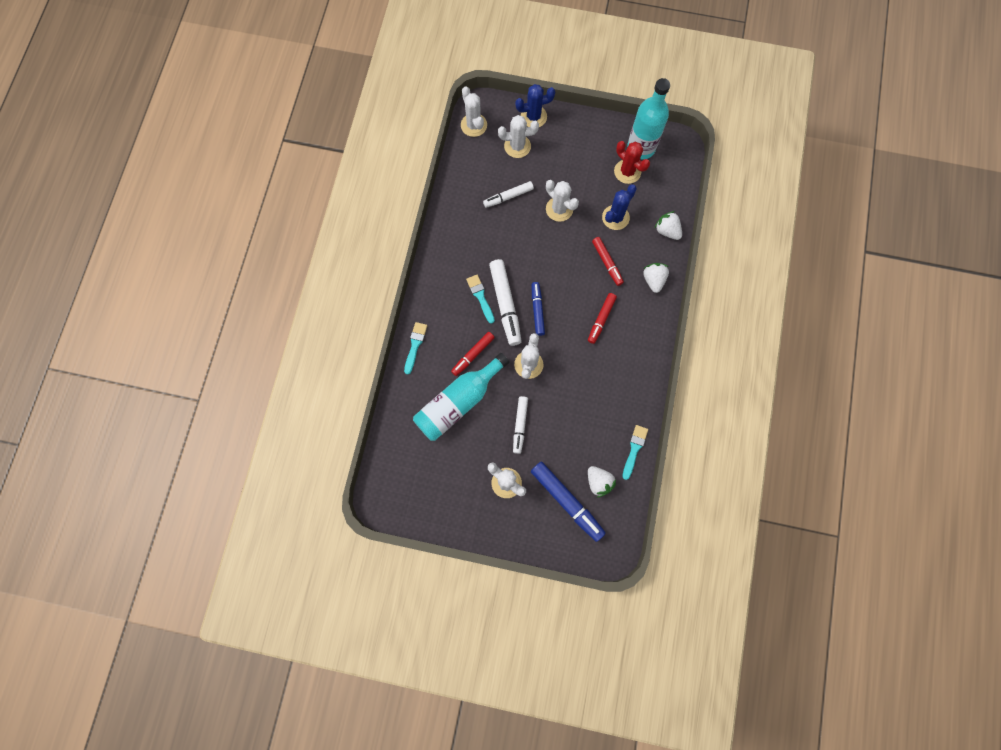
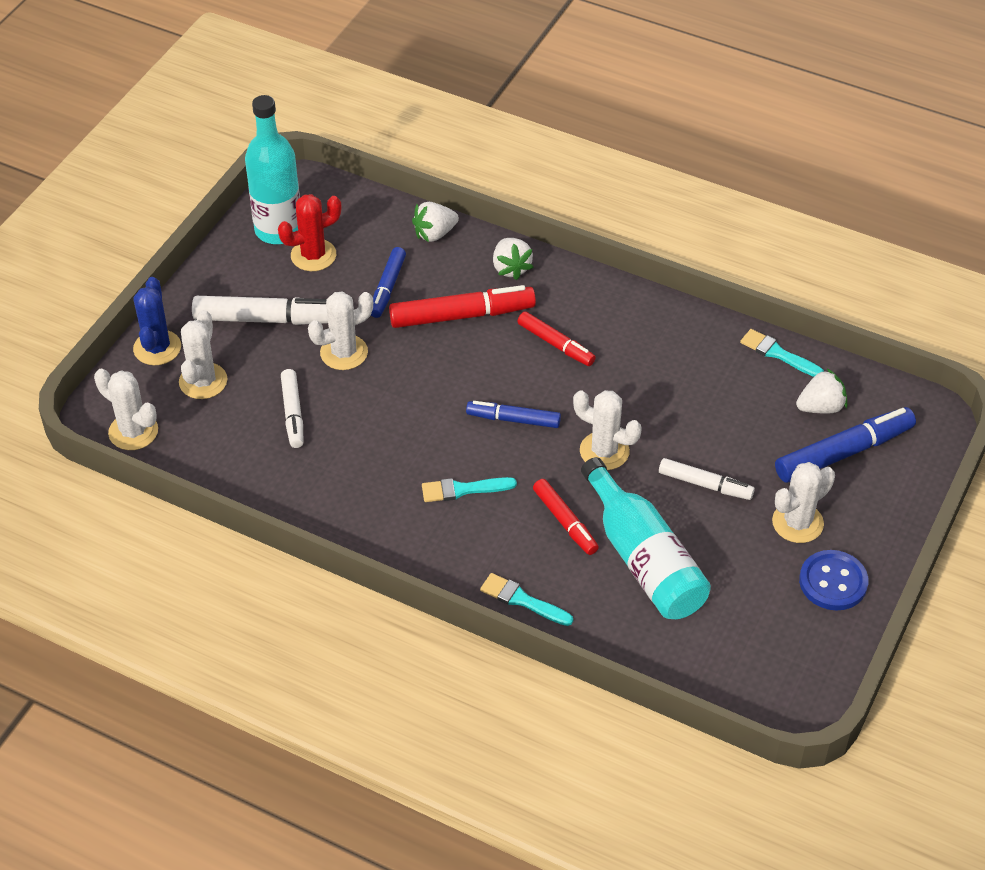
camera: 75 degrees left, 25 degrees down
white cactus [461,86,487,137] -> white cactus turned 45 degrees clockwise [94,369,158,450]
white marker [489,259,521,346] -> white marker moved to [192,296,328,325]
red marker [592,237,624,286] -> red marker [389,285,536,328], size x1.62
blue cactus [602,184,637,230] -> blue marker [371,247,406,318]
white strawberry [643,263,669,293] -> white strawberry turned 120 degrees counterclockwise [493,238,534,280]
none -> blue button [799,550,868,610]

